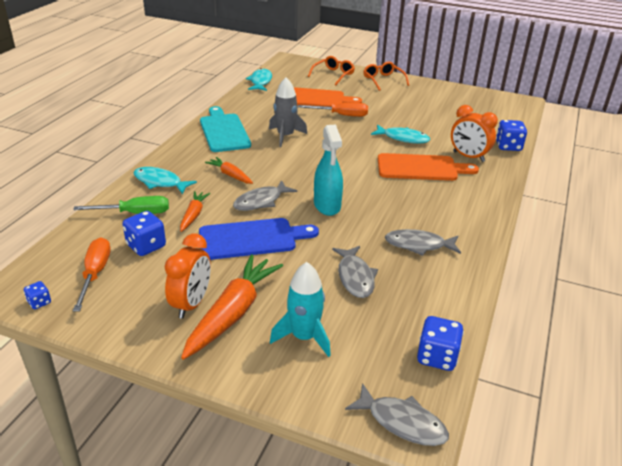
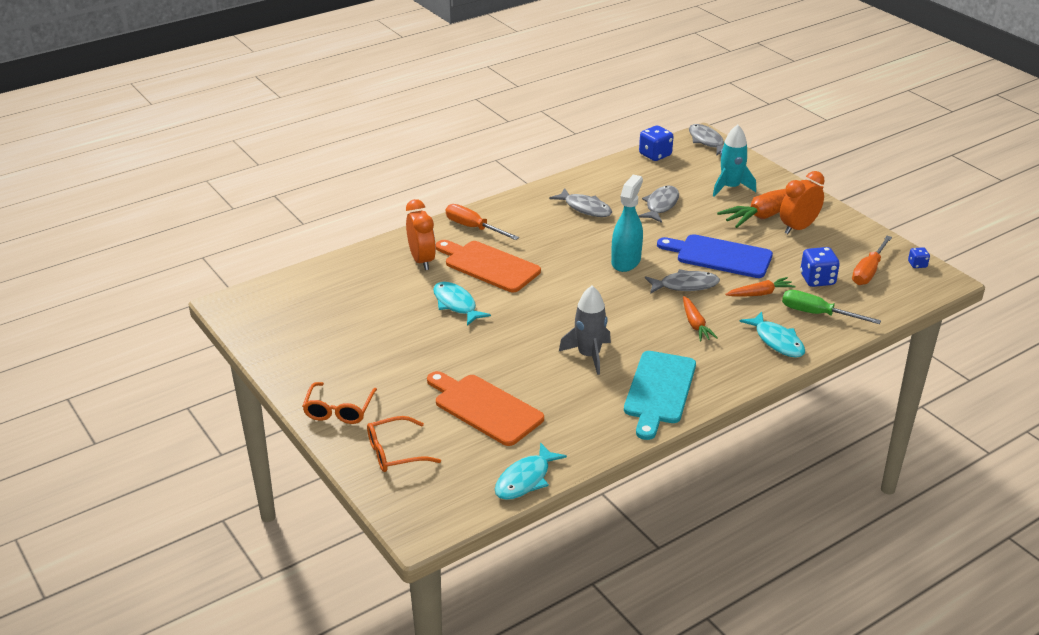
camera: 145 degrees left, 0 degrees up
orange carrot [180,191,210,232] -> orange carrot turned 150 degrees counterclockwise [725,277,796,296]
orange screwdriver [298,102,368,117] -> orange screwdriver moved to [446,204,519,240]
blue dice [496,120,527,151] -> none

